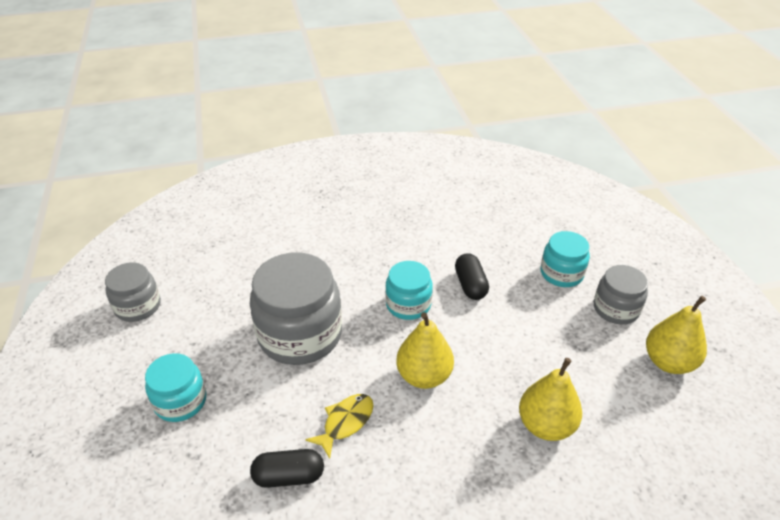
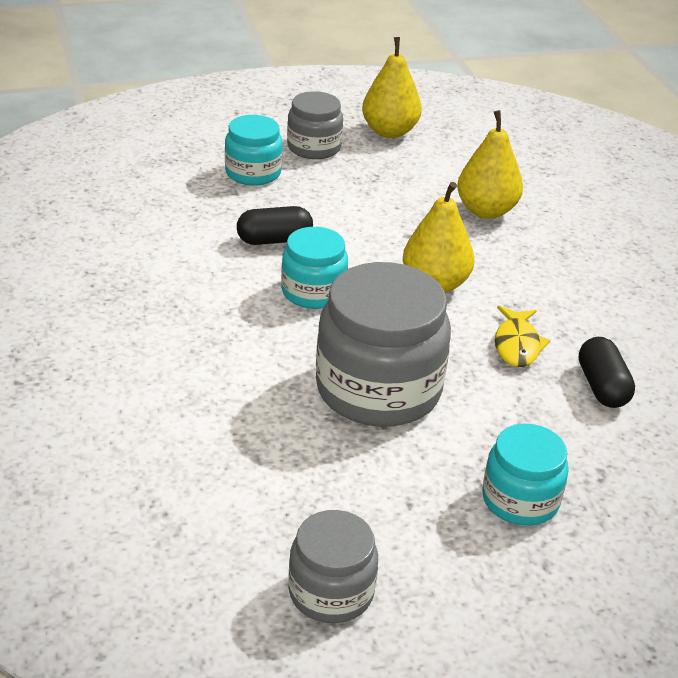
camera: 95 degrees left, 5 degrees down
yellow fish [305,394,374,459] -> yellow fish turned 120 degrees counterclockwise [495,306,550,367]

